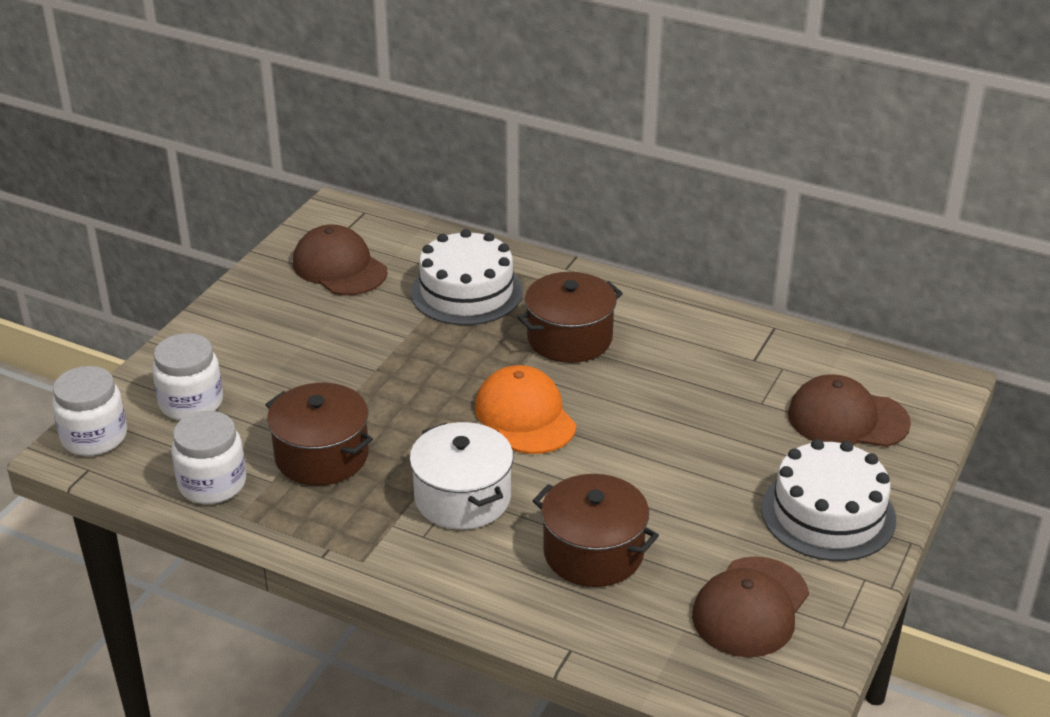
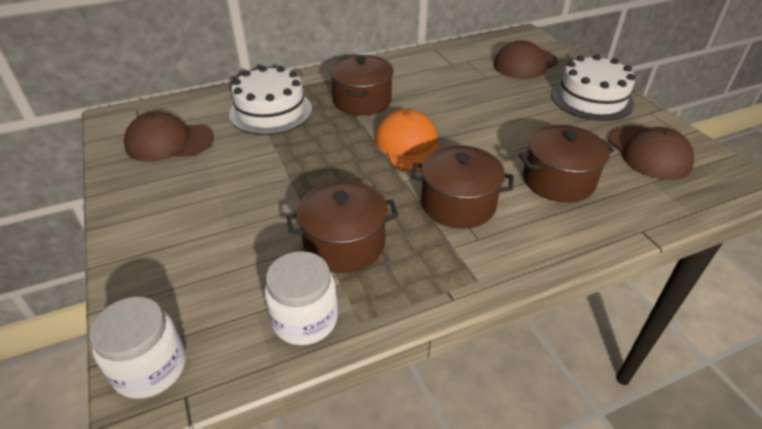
camera: 50 degrees left, 5 degrees up
white jar [152,333,223,420] -> none
white pot [409,422,513,530] -> brown pot [411,145,513,229]
orange cap [475,365,577,454] -> orange cap turned 60 degrees clockwise [375,109,440,172]

